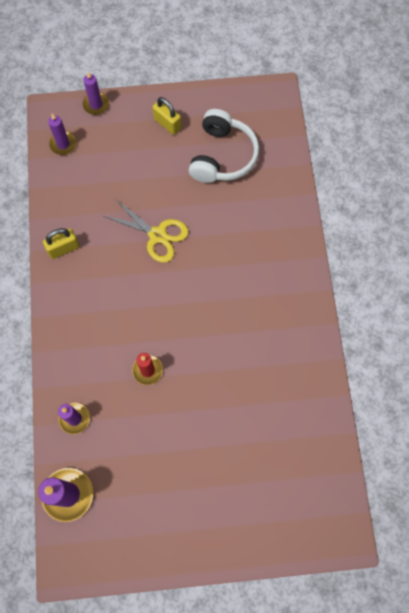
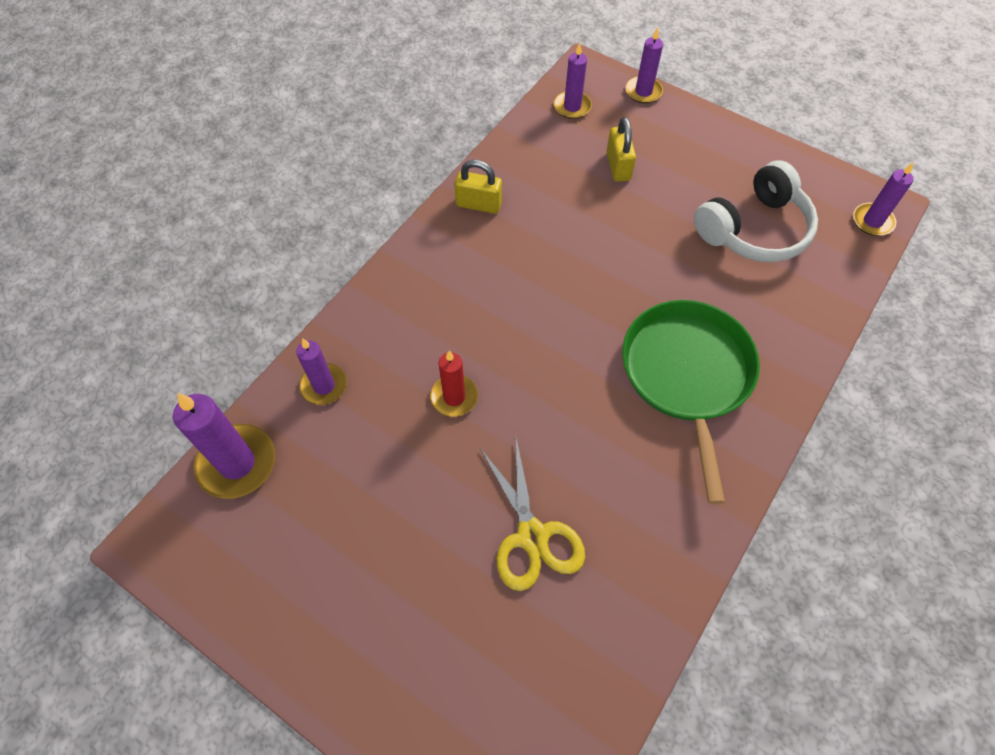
camera: 40 degrees right, 10 degrees down
yellow scissors [104,199,189,263] -> yellow scissors moved to [480,438,585,591]
yellow padlock [152,97,181,135] -> yellow padlock moved to [606,117,636,182]
none -> green pan [622,300,760,504]
none -> purple candle [853,163,914,236]

